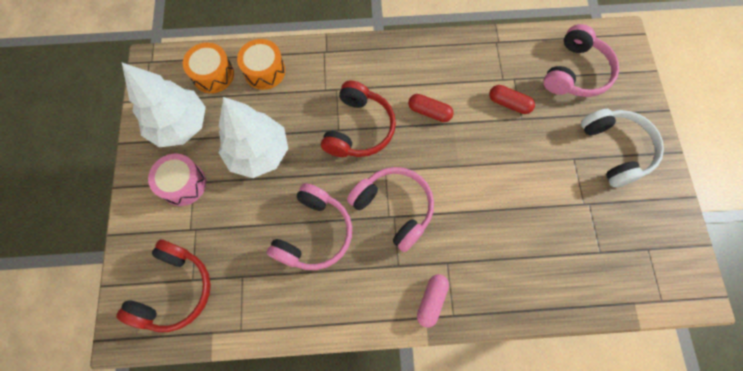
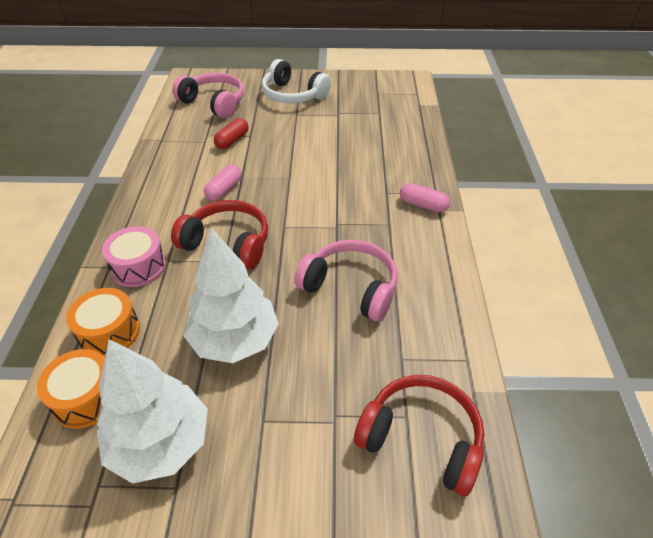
camera: 85 degrees left, 25 degrees down
pink drum [148,154,206,206] -> pink drum moved to [102,226,166,287]
pink headphones [347,167,434,252] -> none
red capsule [408,94,454,122] -> pink capsule [204,165,242,201]
white headphones [581,109,664,187] -> white headphones turned 135 degrees counterclockwise [262,59,331,103]

